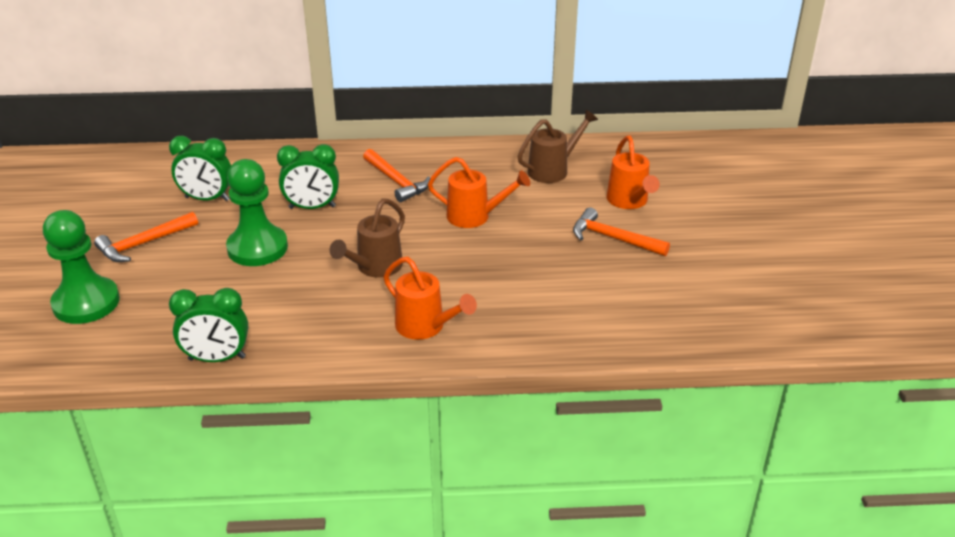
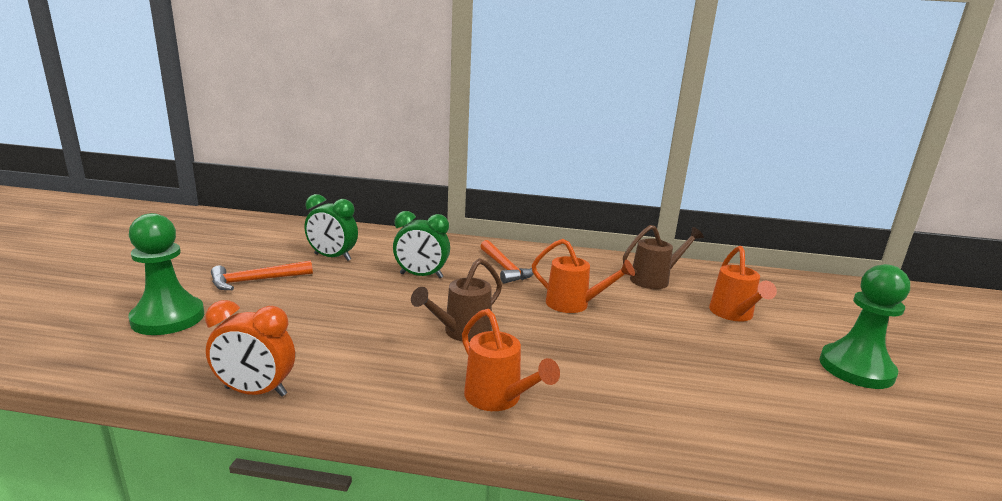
camera: 10 degrees right, 15 degrees down
green clock [169,288,248,362] -> orange clock [205,300,295,397]
green pawn [226,159,288,266] -> green pawn moved to [819,264,910,389]
orange hammer [573,207,670,256] -> none

